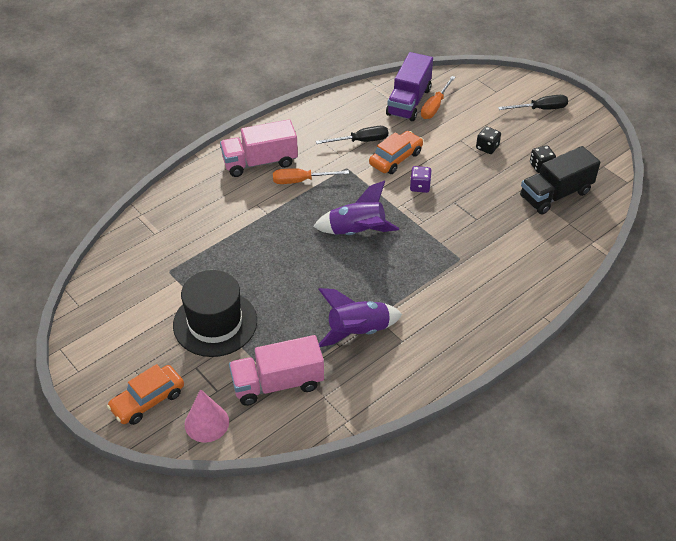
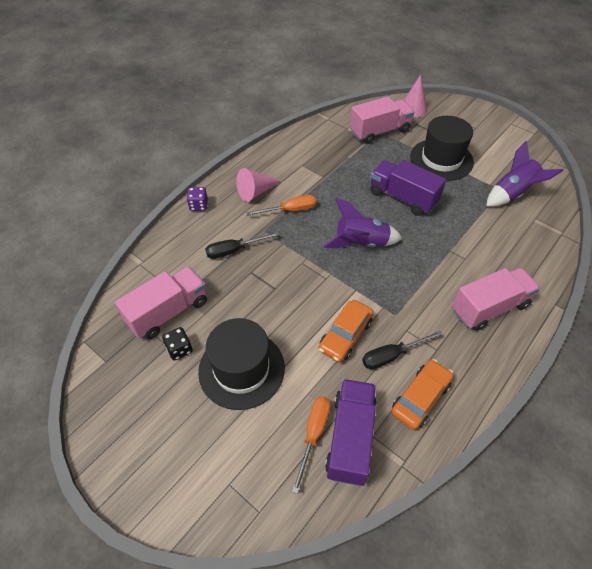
camera: 170 degrees right, 5 degrees up
orange car [107,364,184,425] -> orange car moved to [391,359,453,430]
orange screwdriver [273,168,349,184] -> orange screwdriver moved to [246,195,317,216]
purple rocket [318,288,402,347] -> purple rocket moved to [486,141,563,207]
purple dice [410,166,432,193] -> purple dice moved to [187,187,208,211]
black dice [476,126,501,154] -> black hat [198,318,285,410]
black screwdriver [498,95,568,110] -> black screwdriver moved to [205,232,280,259]
black truck [520,146,601,214] -> pink truck [115,267,207,339]
none -> pink cone [237,168,280,202]
none -> purple truck [370,160,446,216]

